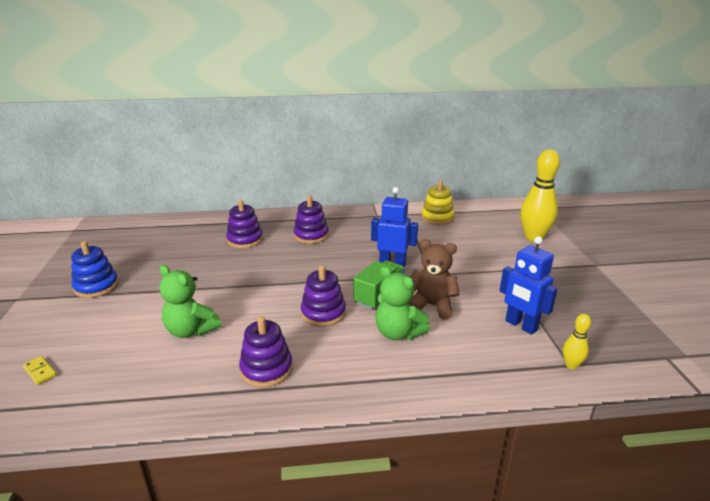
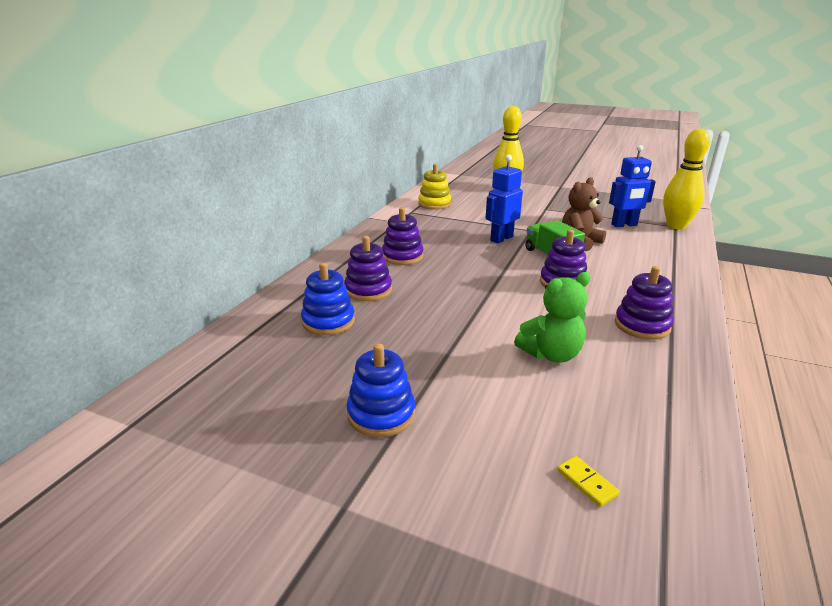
camera: 60 degrees left, 0 degrees up
yellow domino [23,356,56,385] -> yellow domino turned 75 degrees clockwise [558,456,619,507]
green teddy bear [375,266,430,340] -> none
yellow bowling pin [563,314,591,369] -> yellow bowling pin [663,128,710,229], size x2.15
none -> blue stacking toy [301,263,355,335]

